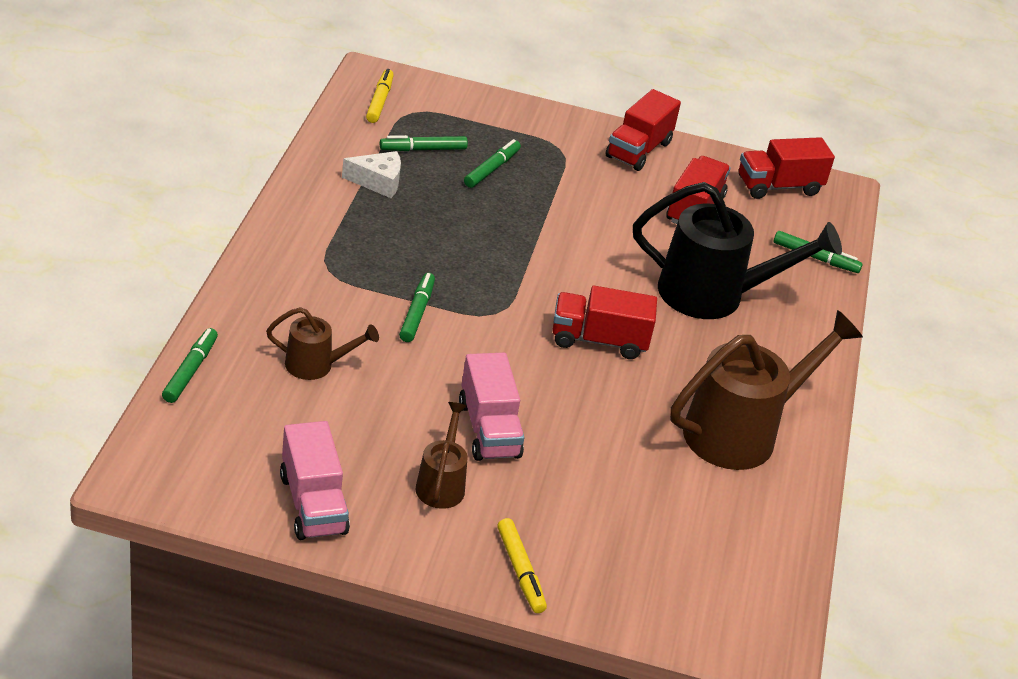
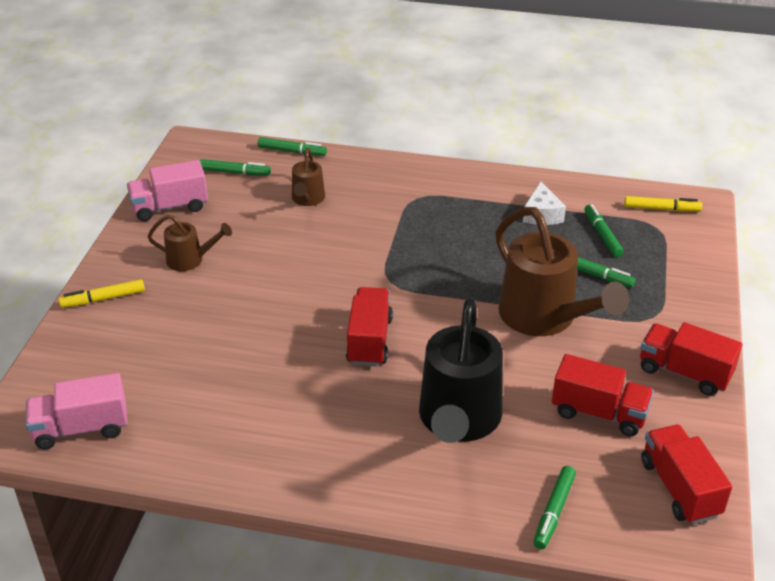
camera: 95 degrees right, 0 degrees up
green marker [399,273,435,342] -> green marker moved to [200,159,271,176]
pink truck [459,353,524,461] -> pink truck moved to [26,373,127,449]
brown watering can [670,310,863,470] -> brown watering can moved to [496,207,629,336]

